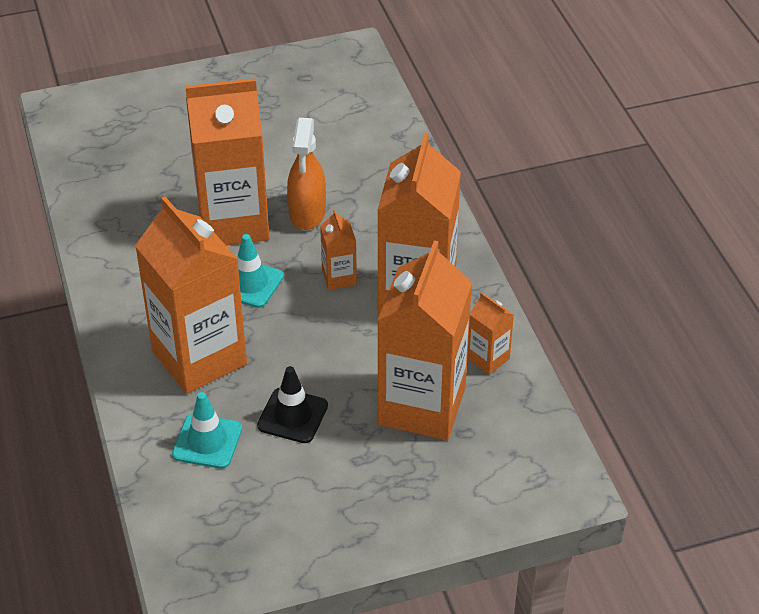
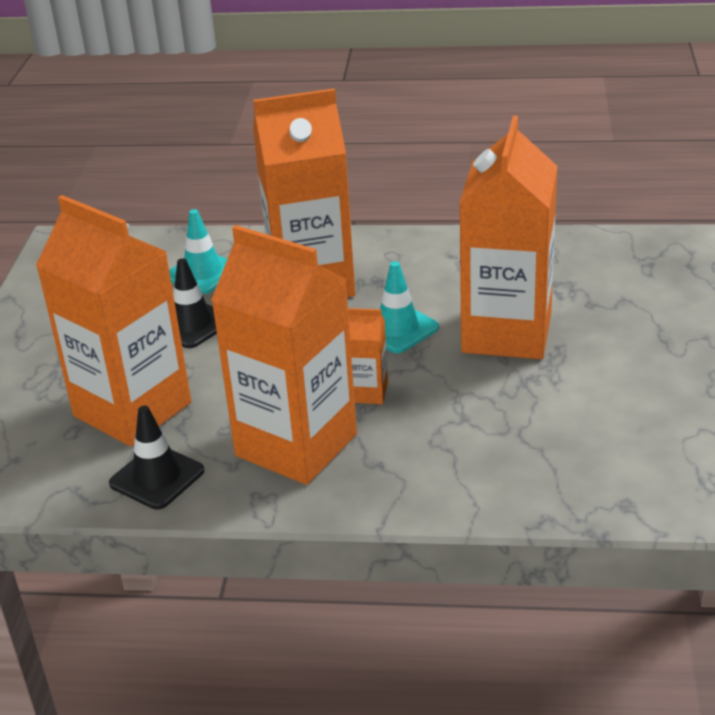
camera: 115 degrees right, 10 degrees down
orange spray bottle [287,118,326,230] -> none
orange carton [467,292,514,374] -> black traffic cone [109,406,204,509]

